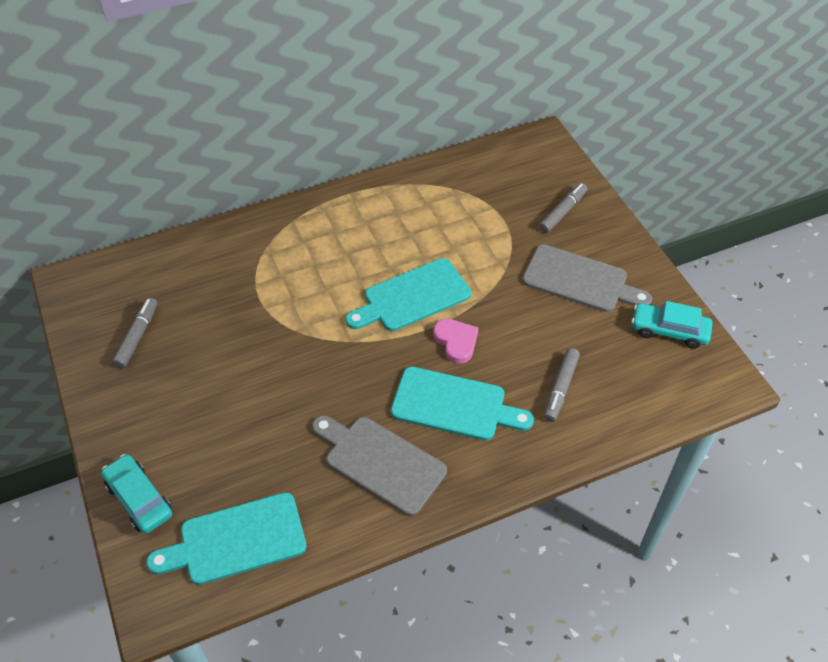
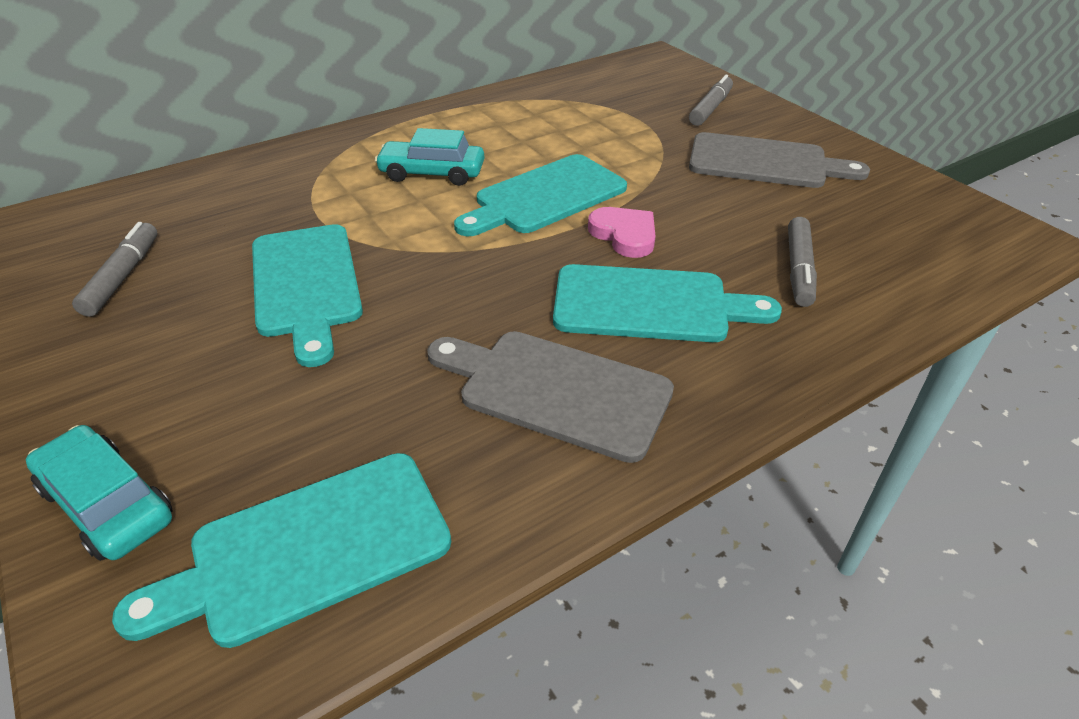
camera: 10 degrees left, 10 degrees down
turquoise car [632,301,713,349] -> turquoise car moved to [375,128,484,186]
none -> turquoise cutting board [252,224,363,367]

